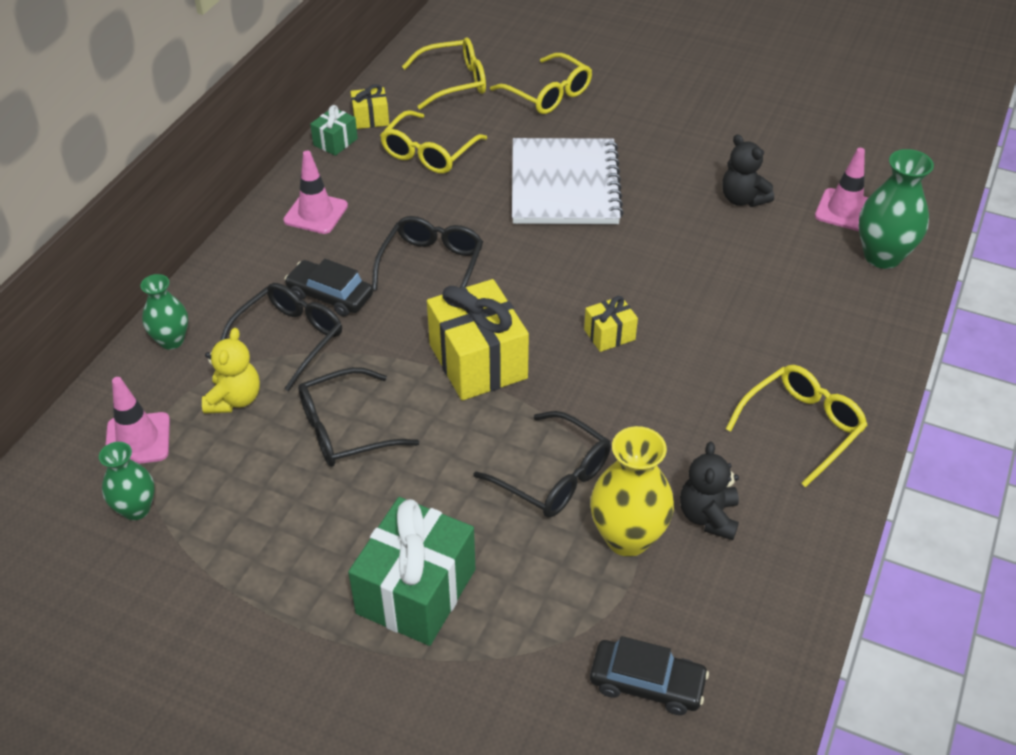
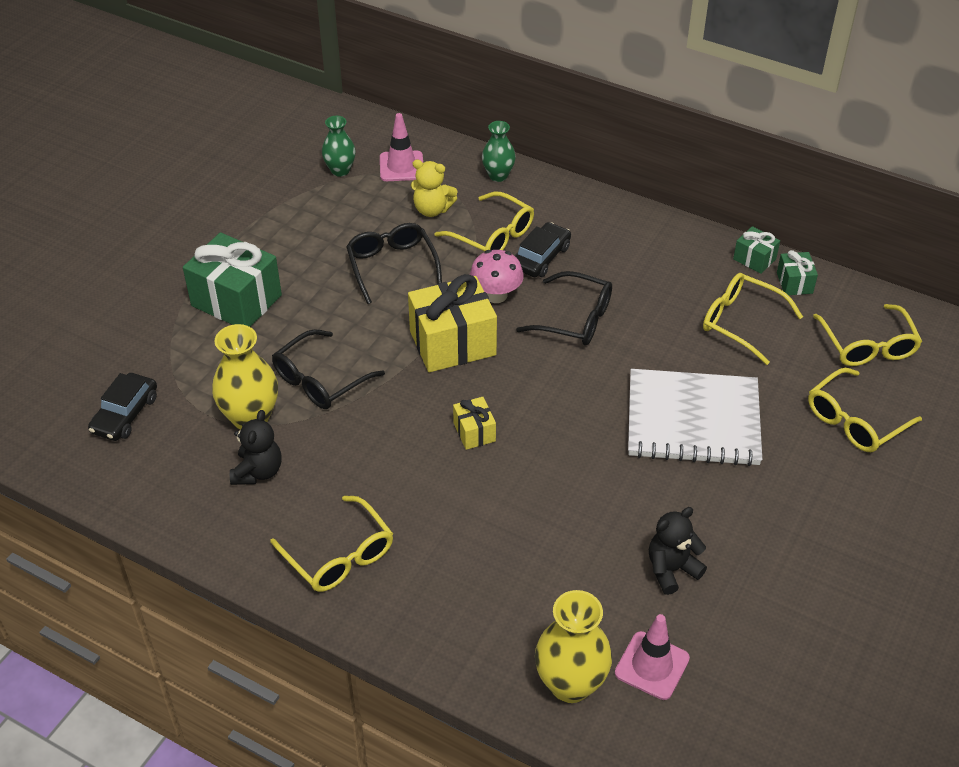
camera: 95 degrees right, 0 degrees up
black glasses [220,283,342,391] -> yellow glasses [435,192,534,252]
pink traffic cone [284,151,348,234] -> none
yellow gift [350,84,389,129] -> green gift [777,250,818,295]
black teddy bear [680,441,739,540] -> black teddy bear turned 90 degrees clockwise [230,410,282,485]
green vase [858,149,934,269] -> yellow vase [535,590,612,703]
none -> pink mushroom [470,250,524,303]

